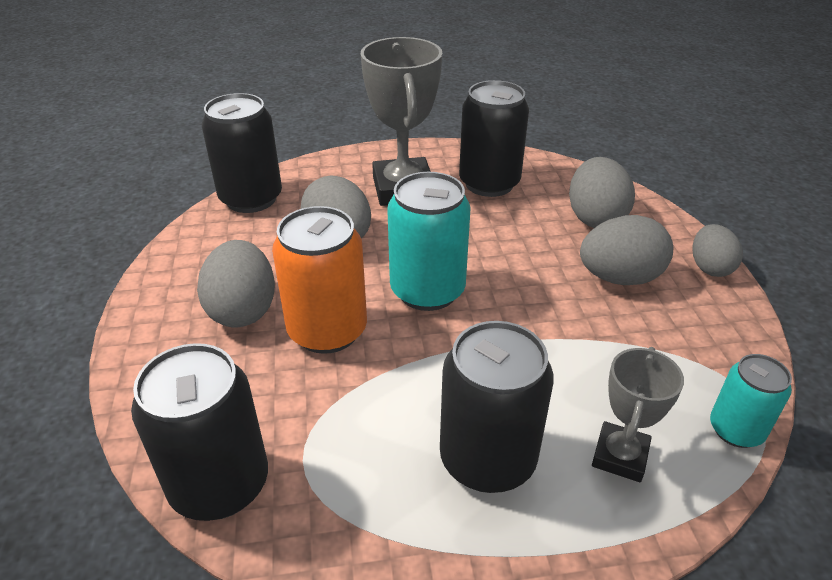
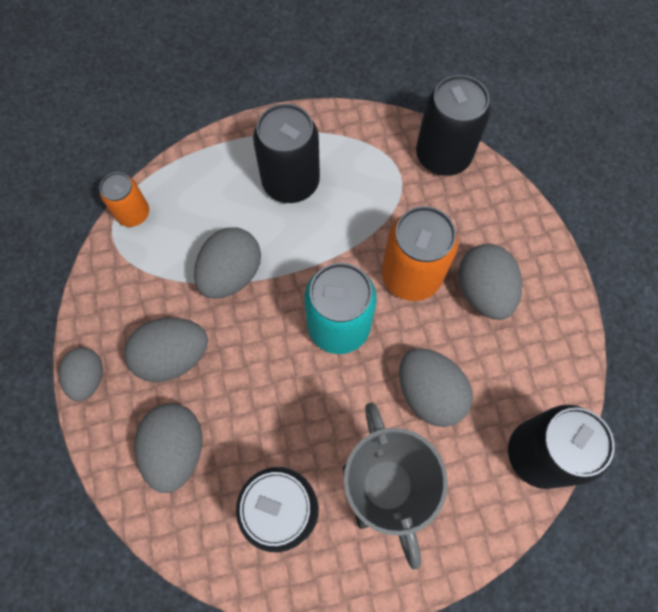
camera: 175 degrees right, 30 degrees up
grey trophy [592,347,684,482] -> none
turquoise can [710,354,792,448] -> orange can [100,172,149,227]
none -> grey egg [194,227,261,299]

